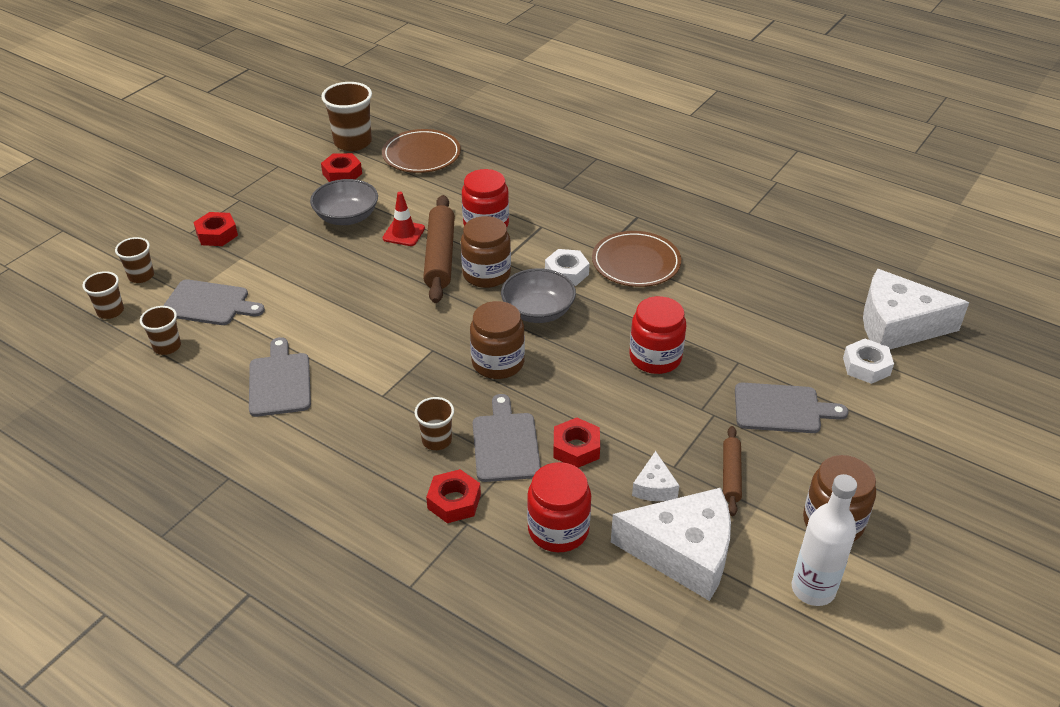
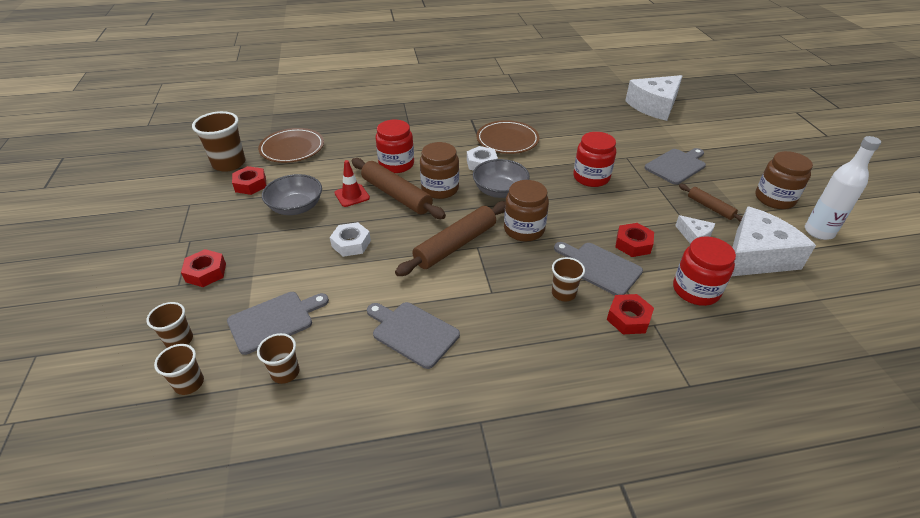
camera: 45 degrees left, 0 degrees up
white nut [843,339,894,384] -> white nut moved to [330,222,371,257]
none -> brown rolling pin [395,201,506,276]

